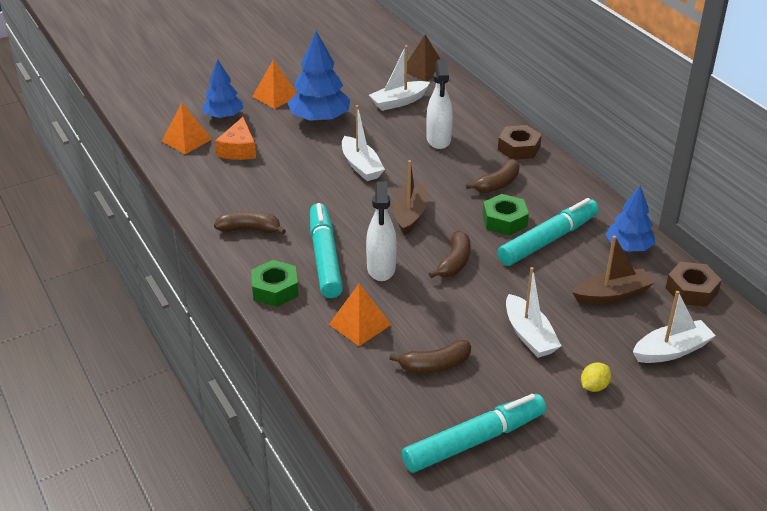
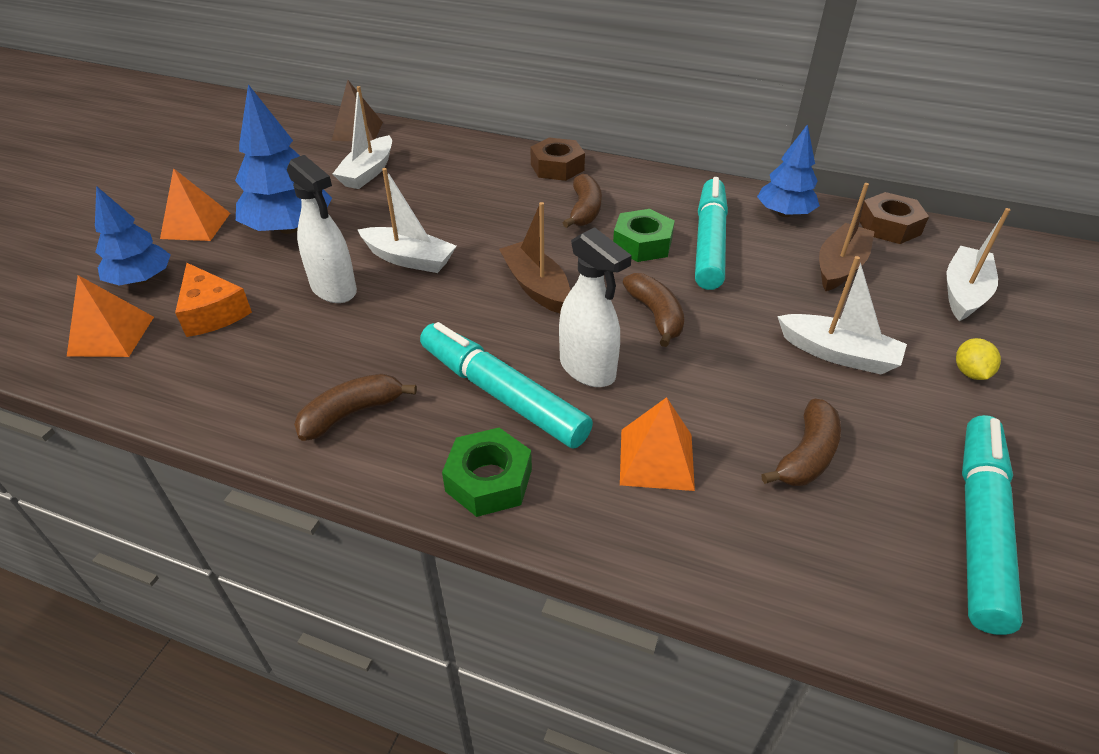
camera: 40 degrees left, 5 degrees up
white spray bottle [426,59,453,149] -> white spray bottle moved to [287,155,357,303]

